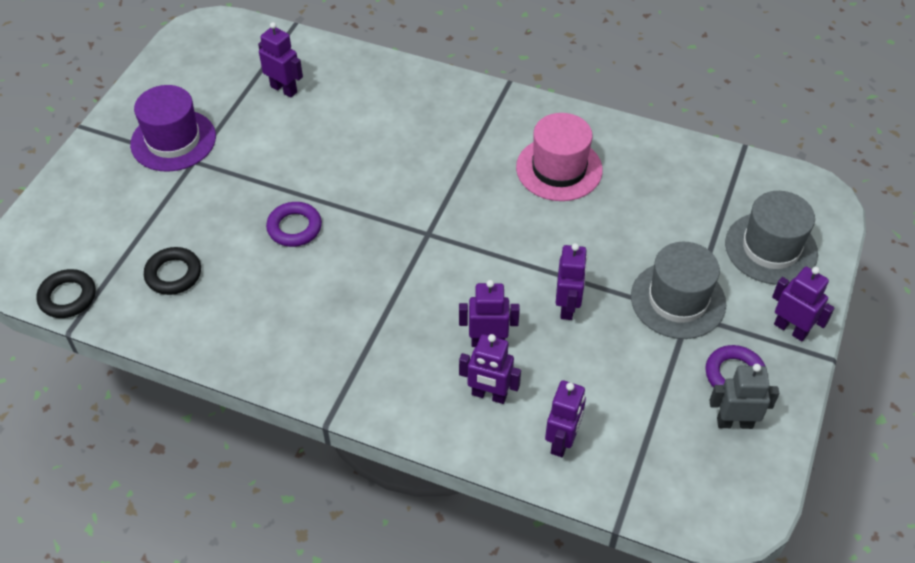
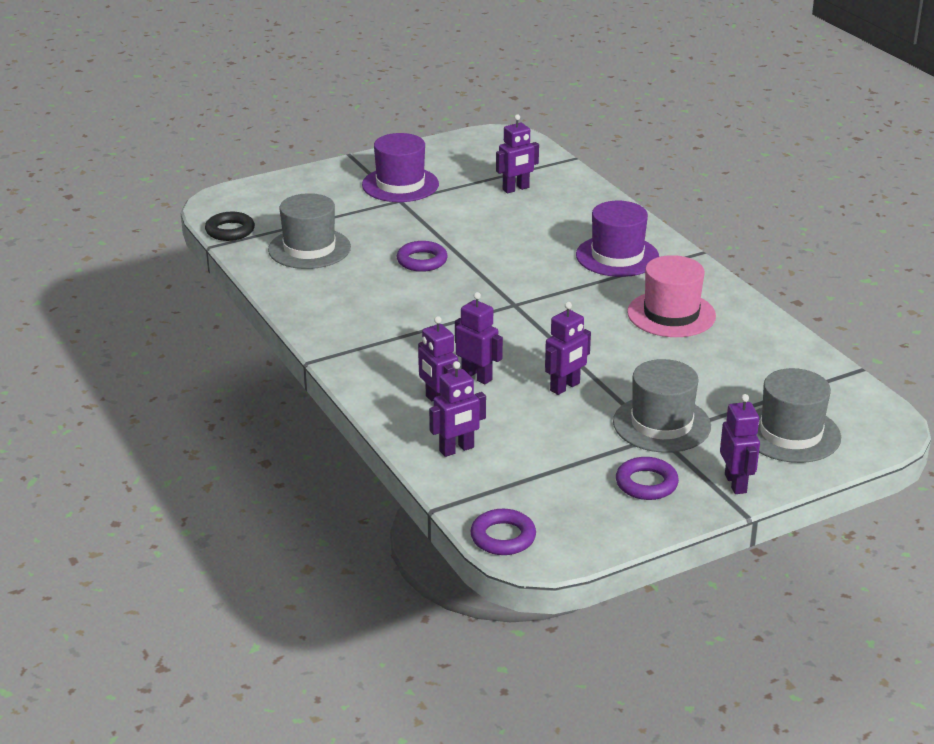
camera: 40 degrees right, 20 degrees down
black ring [144,247,201,295] -> grey hat [268,193,351,269]
purple robot [258,22,303,97] -> purple robot turned 75 degrees clockwise [496,114,539,193]
grey robot [709,364,779,429] -> none
none -> purple ring [470,509,536,555]
none -> purple hat [576,201,659,277]

